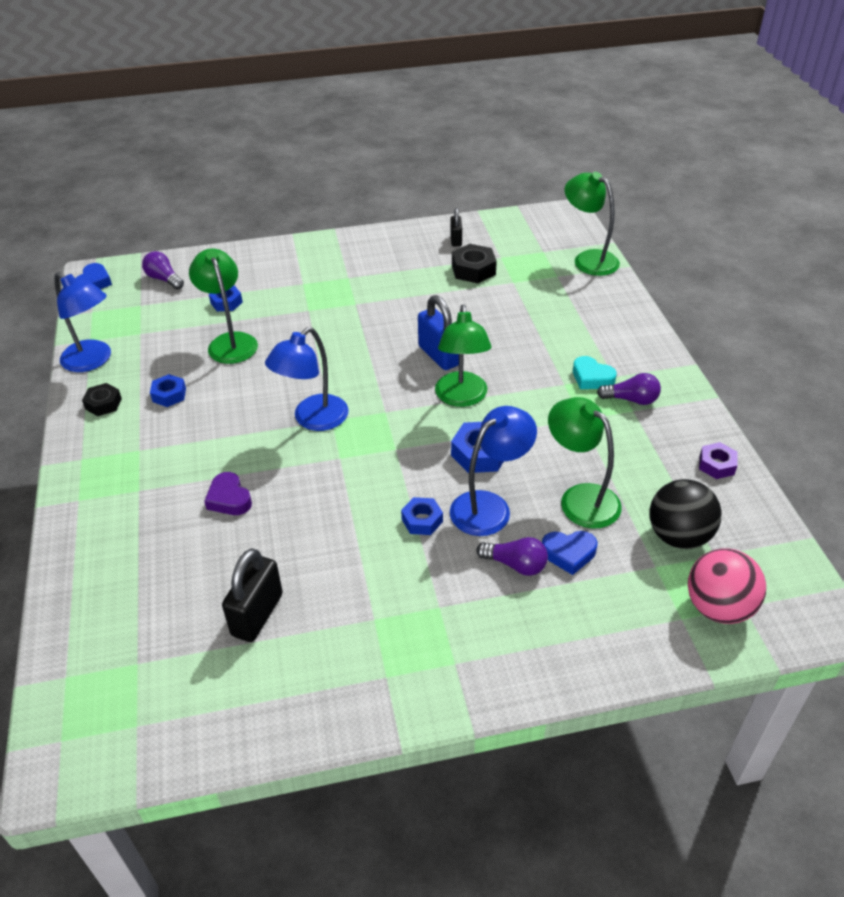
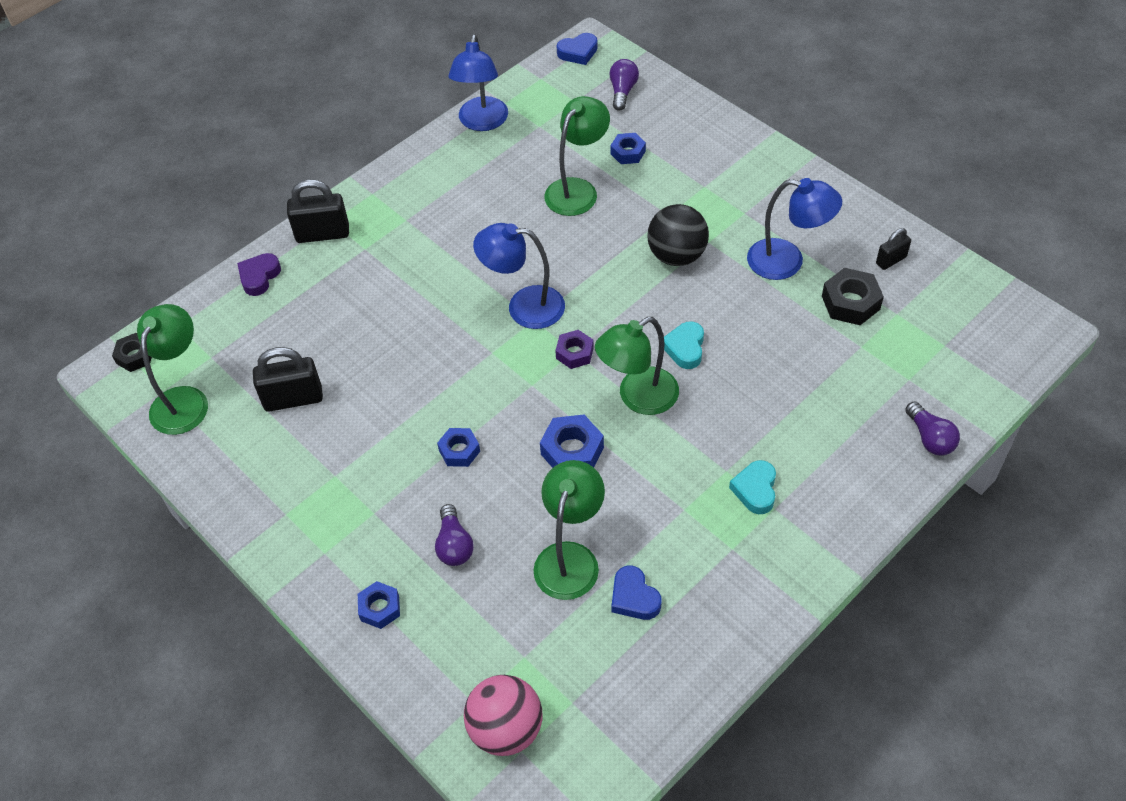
camera: 60 degrees right, 10 degrees up
black nut [82,383,122,416] -> black nut moved to [112,333,152,372]
blue nut [150,374,186,407] -> blue nut moved to [358,581,400,629]
purple heart [204,472,252,515] -> purple heart moved to [237,253,281,296]
blue padlock [418,295,459,370] -> turquoise heart [664,321,704,369]
blue lamp [450,406,537,536] -> blue lamp moved to [747,178,842,280]
blue heart [542,531,597,575] -> blue heart moved to [611,565,661,620]
green lamp [565,172,620,276] -> green lamp moved to [137,304,208,435]
purple light bulb [597,373,661,405] -> purple light bulb moved to [905,401,960,456]
black ball [649,479,722,549] -> black ball moved to [647,204,709,266]
purple nut [699,442,738,479] -> purple nut moved to [555,330,594,369]
none -> black padlock [287,179,349,243]

